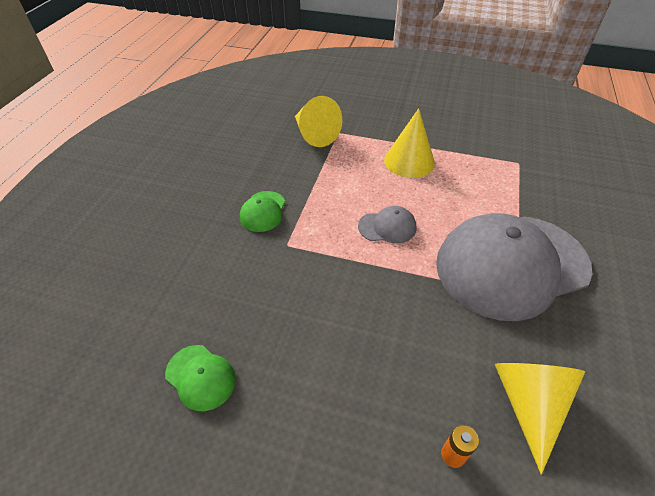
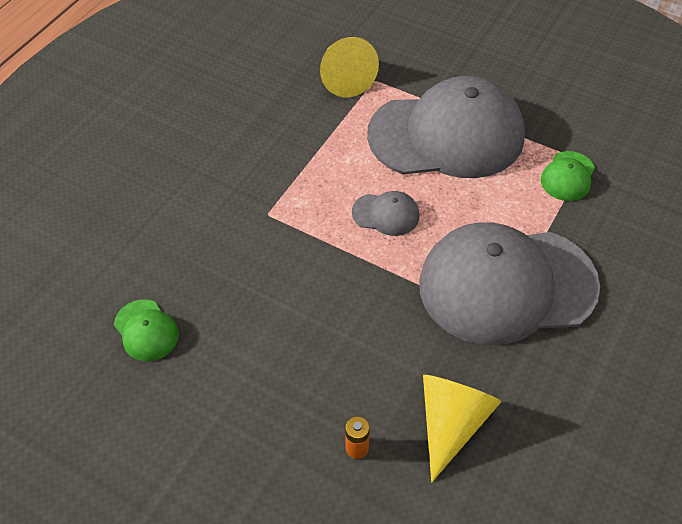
camera: 15 degrees right, 5 degrees up
green cap [240,191,285,232] -> green cap moved to [541,151,595,201]
yellow cone [384,108,435,178] -> grey cap [367,76,525,178]

